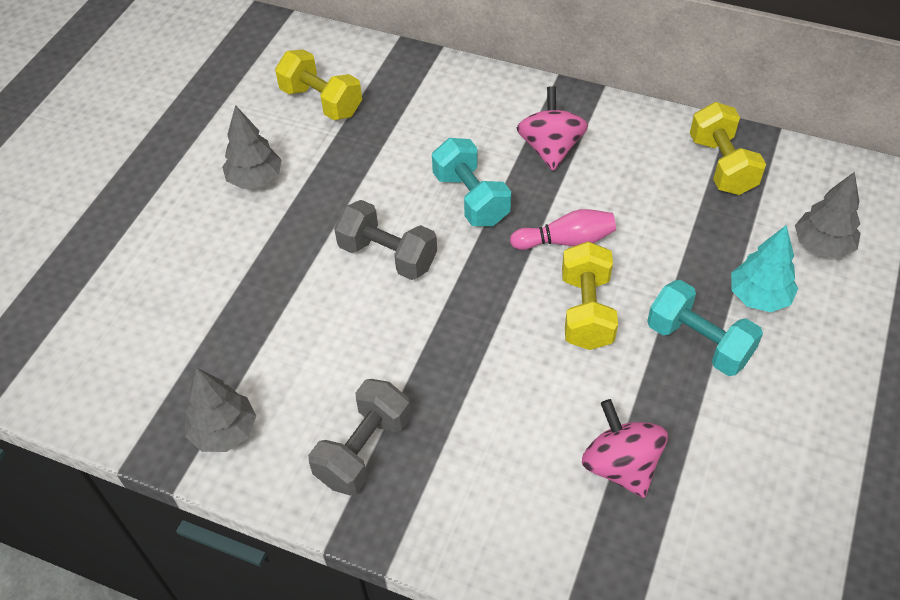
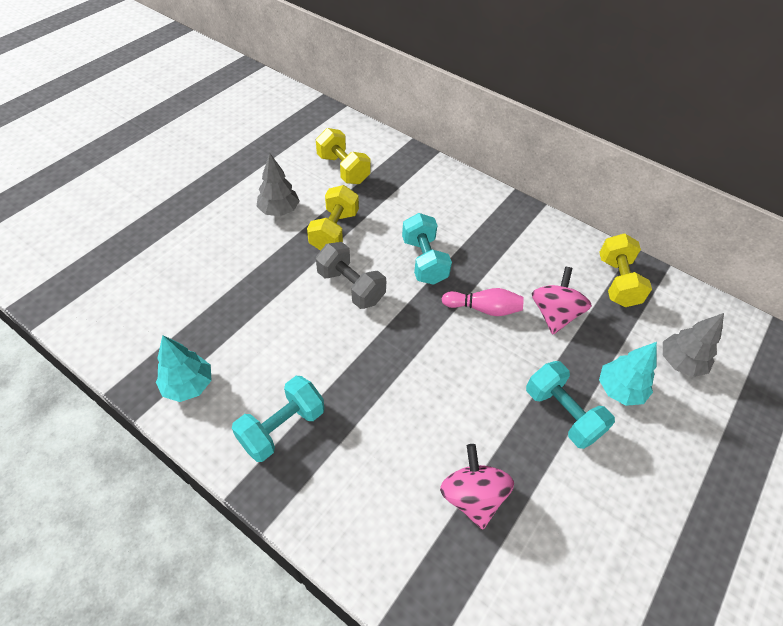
camera: 10 degrees right, 0 degrees up
grey tree [185,368,256,452] -> turquoise tree [156,335,212,402]
grey dumbbell [308,379,411,496] -> turquoise dumbbell [232,376,324,462]
pink spinning top [517,86,588,171] -> pink spinning top moved to [532,267,592,334]
yellow dumbbell [562,241,618,350] -> yellow dumbbell moved to [307,185,359,251]

